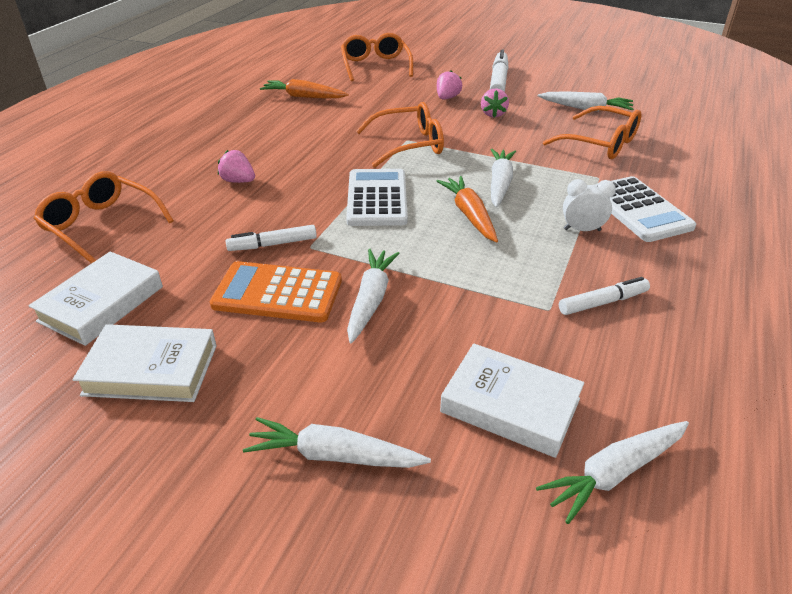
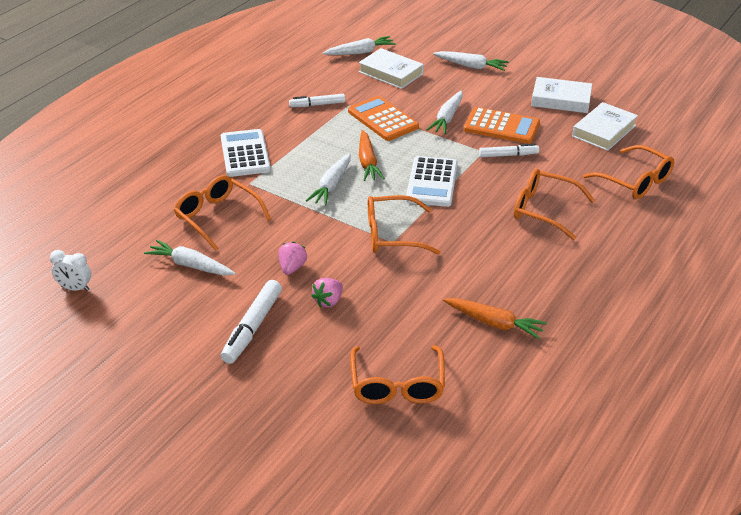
camera: 170 degrees left, 0 degrees up
pink strawberry [218,150,255,183] -> orange glasses [514,169,595,240]
white clock [563,179,616,231] -> white clock moved to [50,250,91,291]
none -> orange calculator [348,96,419,141]

